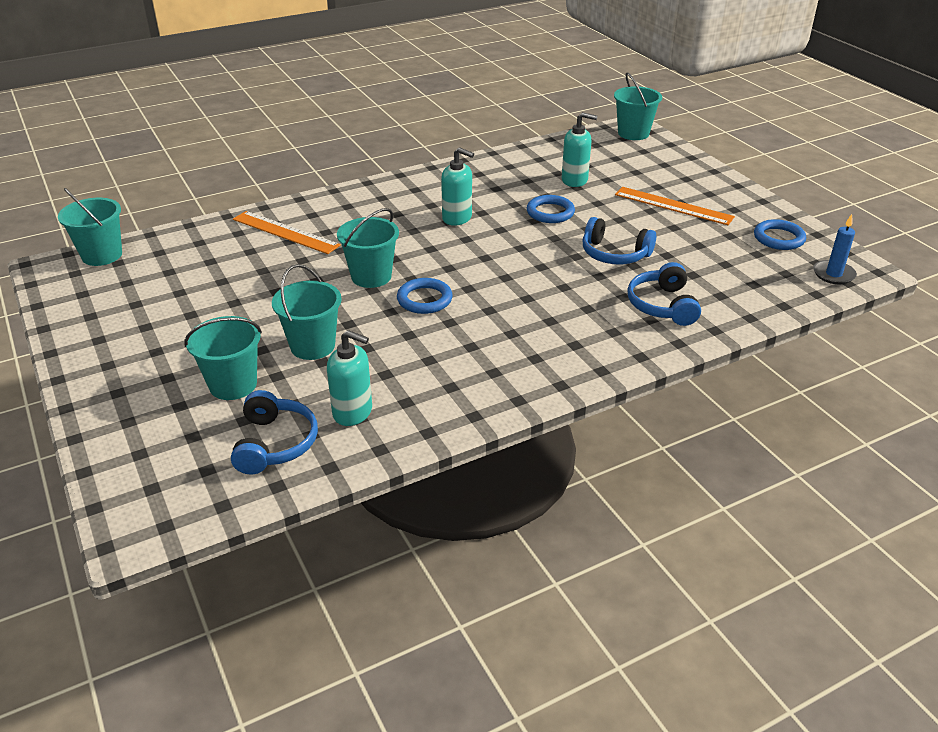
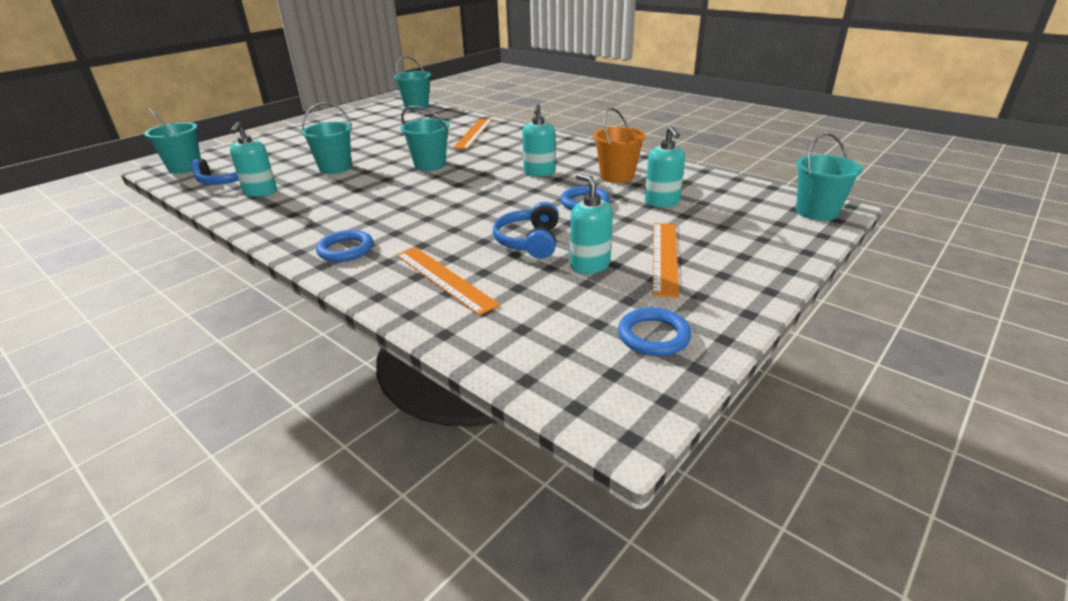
camera: 70 degrees right, 5 degrees down
turquoise bucket [184,316,262,400] -> turquoise bucket moved to [144,108,201,174]
blue ring [397,278,453,314] -> blue ring moved to [316,230,373,262]
blue headphones [627,262,701,326] -> orange ruler [396,247,500,316]
blue candle [813,214,857,284] -> none
none -> turquoise soap dispenser [570,173,613,274]
none -> orange bucket [593,108,646,183]

